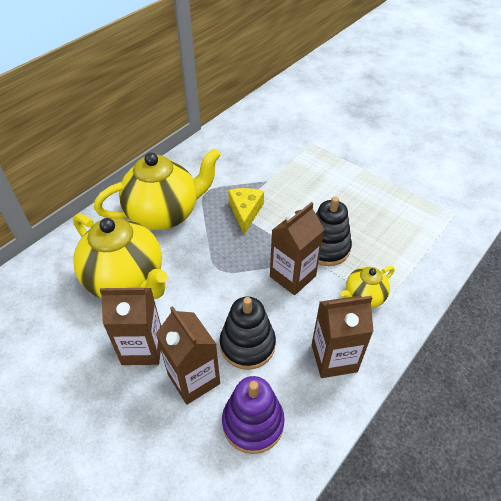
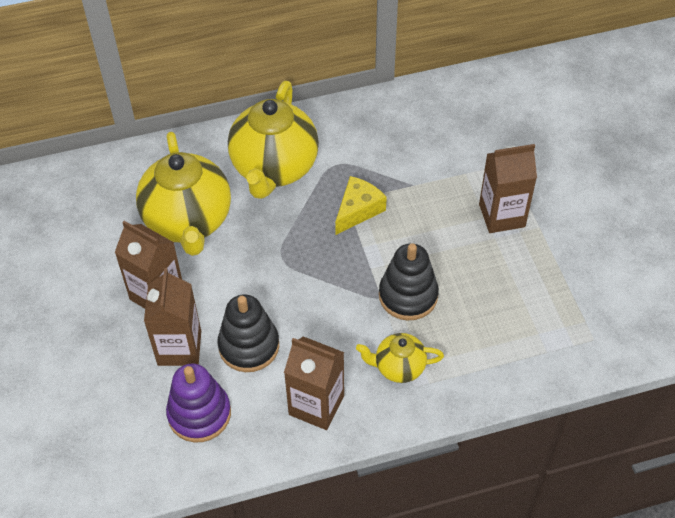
camera: 35 degrees right, 5 degrees up
yellow teapot [94,148,221,230] -> yellow teapot turned 90 degrees clockwise [228,81,319,199]
brown carton [270,202,324,295] -> brown carton moved to [479,144,537,233]

